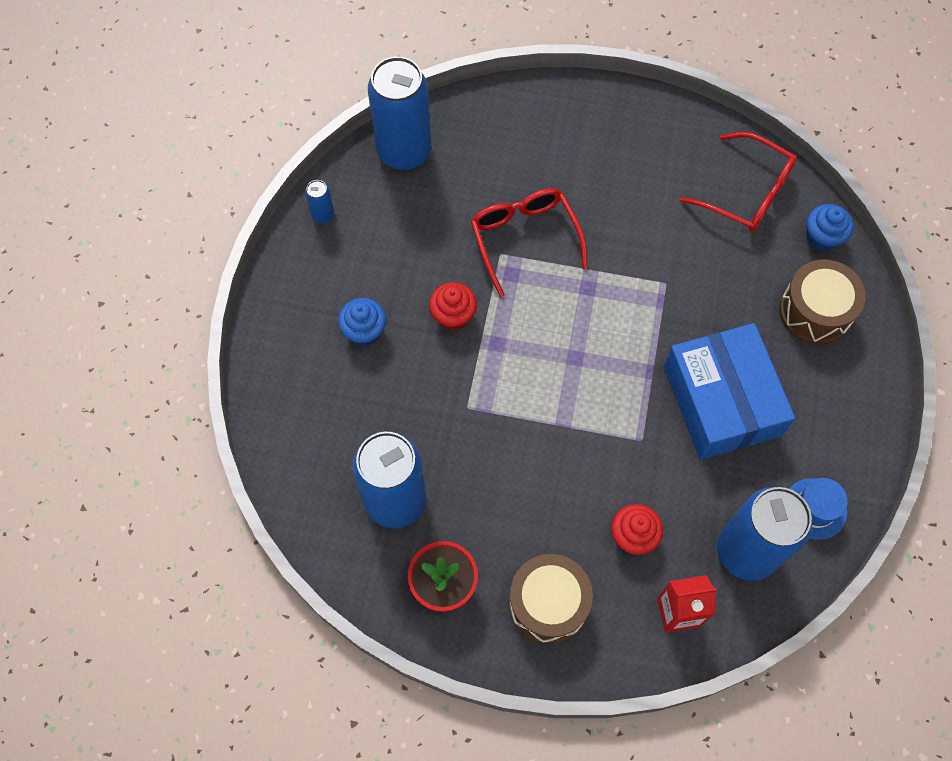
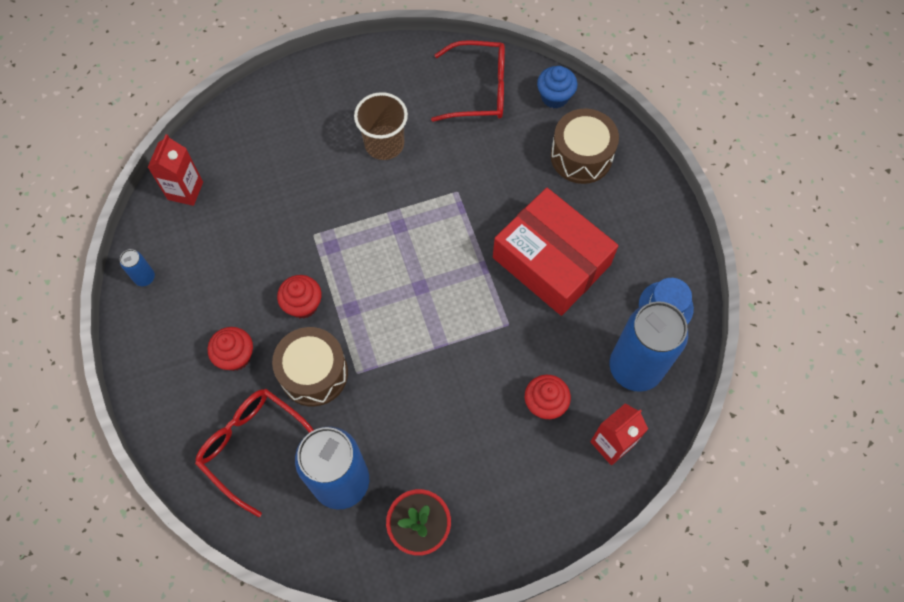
camera: 30 degrees left, 0 degrees up
blue cupcake [338,298,386,346] -> red cupcake [208,327,253,371]
blue can [368,56,431,170] -> red carton [148,134,203,206]
red glasses [471,188,588,297] -> red glasses moved to [195,389,314,517]
brown drum [509,554,593,644] -> brown drum moved to [272,327,348,407]
blue box [664,323,795,460] -> red box [493,188,618,316]
none -> brown cup [354,92,408,160]

